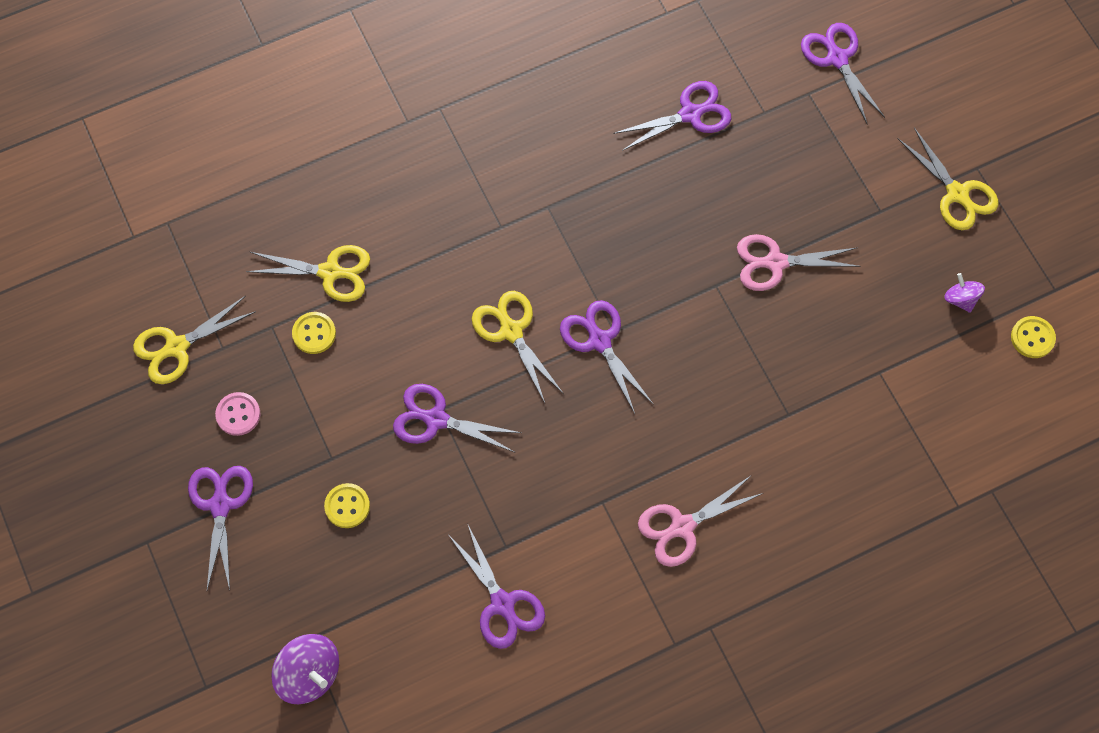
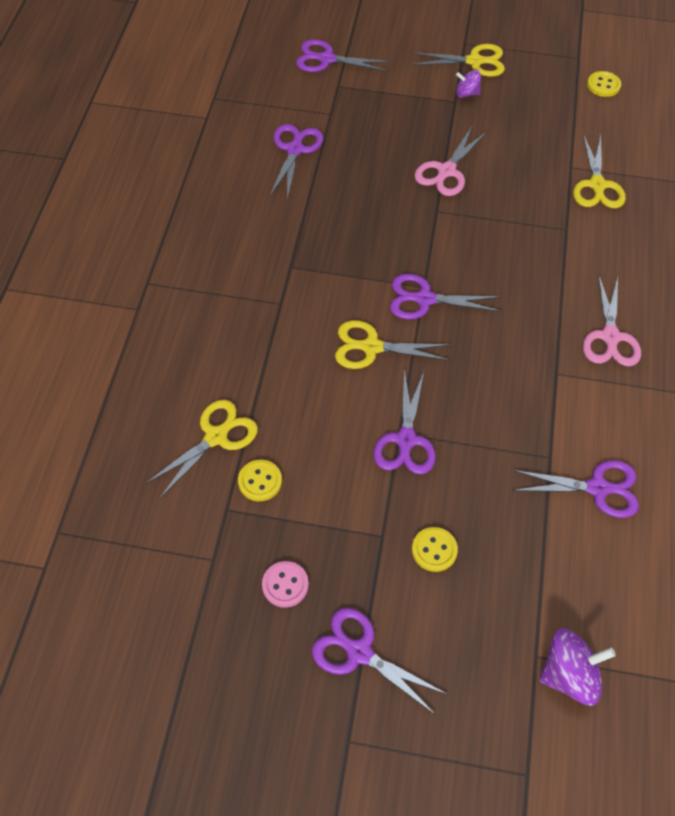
camera: 55 degrees left, 10 degrees down
yellow scissors [133,296,256,384] -> yellow scissors moved to [573,134,626,208]
purple scissors [393,384,521,453] -> purple scissors turned 45 degrees counterclockwise [373,370,436,475]
purple spinning top [944,273,985,313] -> purple spinning top moved to [456,70,481,98]

